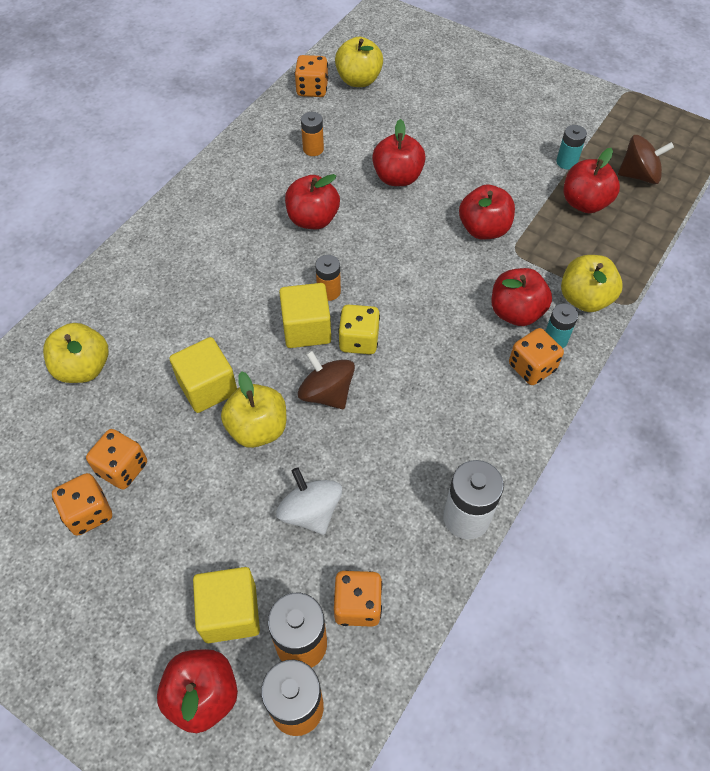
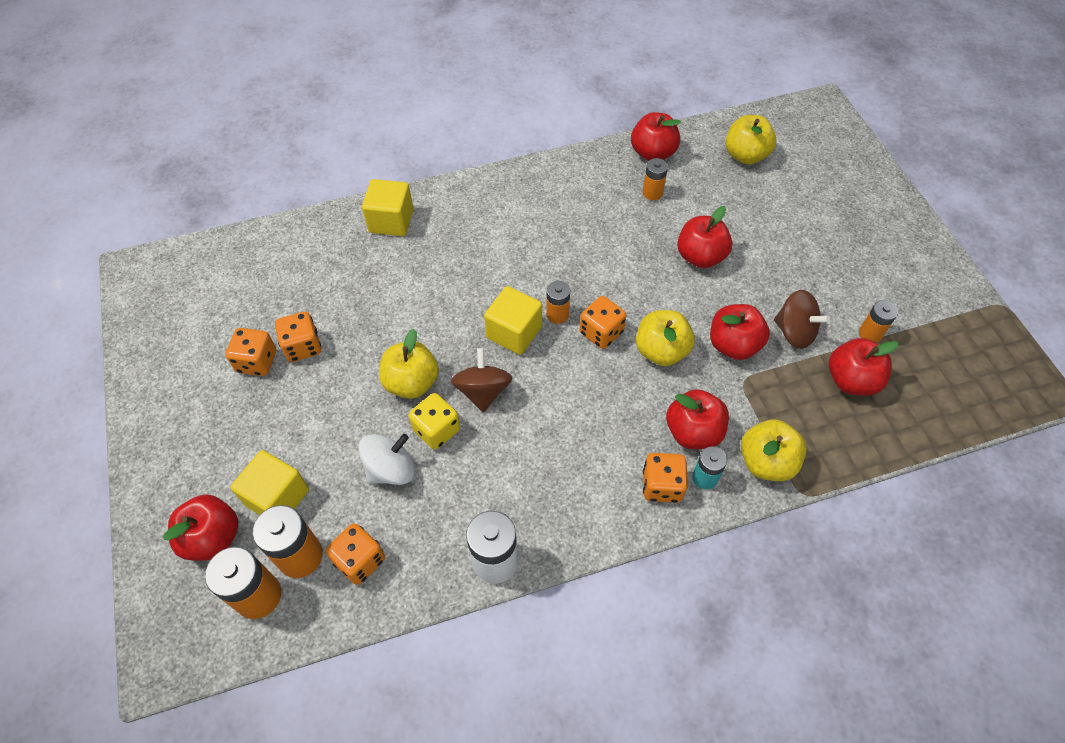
camera: 40 degrees right, 0 degrees up
yellow apple [43,323,109,383] -> yellow apple moved to [636,310,695,366]
yellow cube [169,337,237,413] -> yellow cube moved to [362,179,413,236]
white spinning top [276,467,342,535] -> white spinning top turned 45 degrees clockwise [358,434,415,485]
red apple [285,174,340,229] -> red apple moved to [631,112,681,161]
orange dice [295,55,328,97] -> orange dice moved to [580,296,626,349]
yellow dice [338,304,380,354] -> yellow dice moved to [409,393,460,450]
turquoise battery [556,125,587,170] -> orange battery [859,300,898,343]
brown spinning top [618,135,674,184] -> brown spinning top moved to [774,290,830,349]

